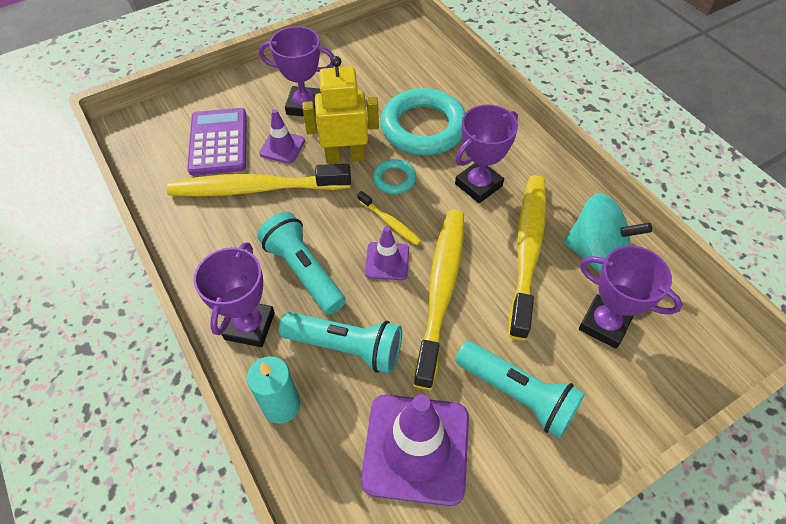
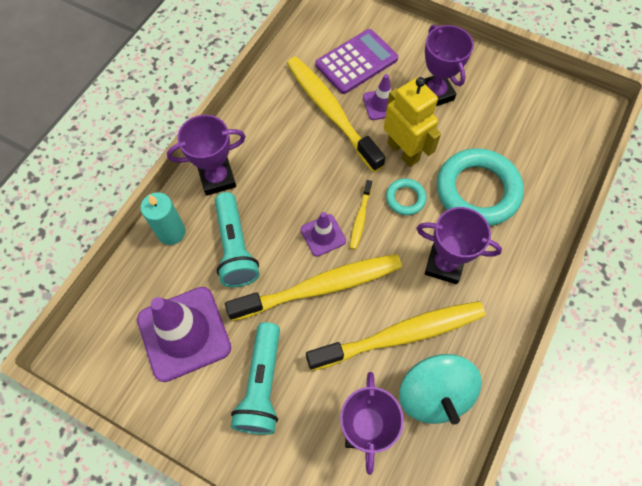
camera: 60 degrees right, 10 degrees up
turquoise flashlight [257,212,346,315] -> none

